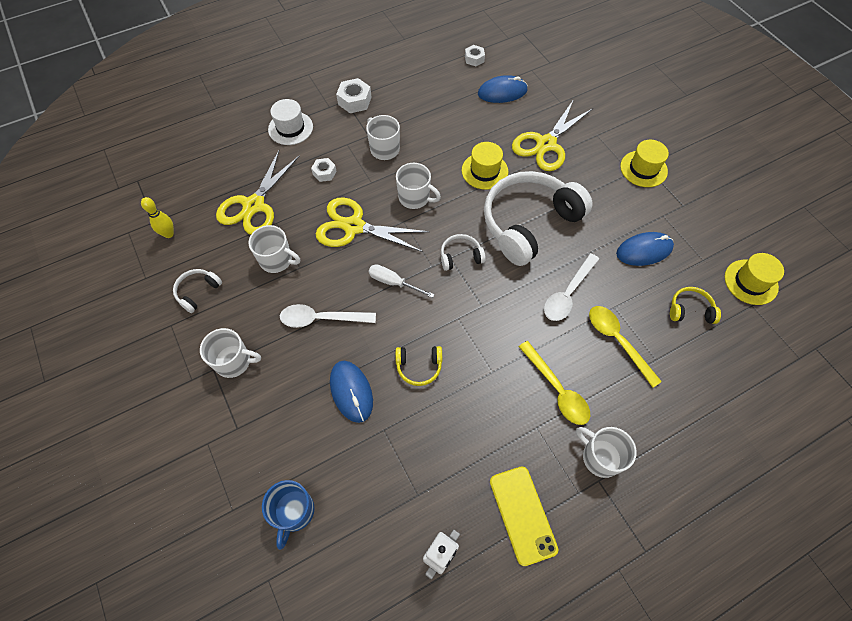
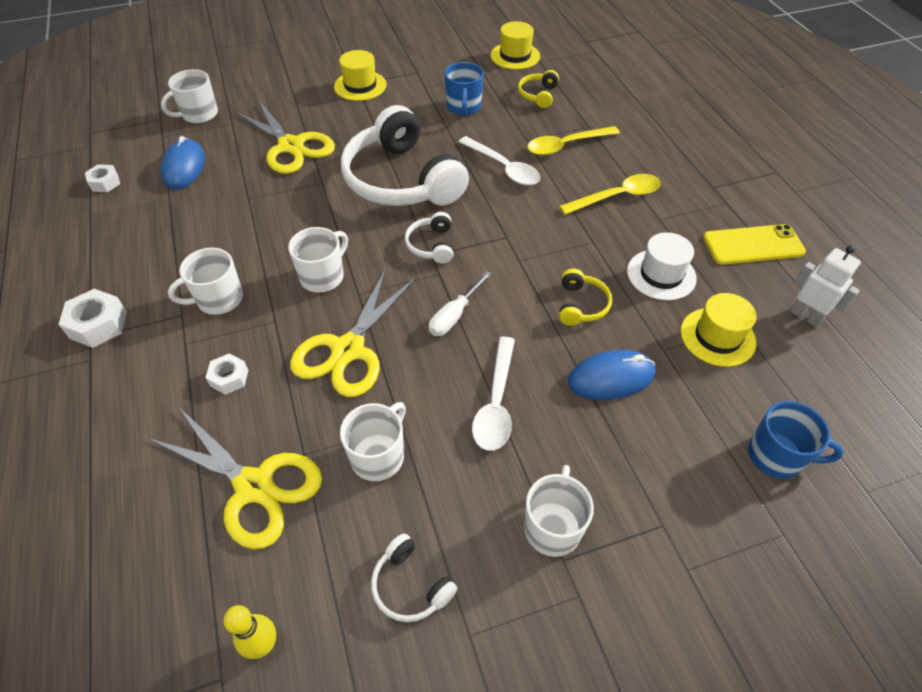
camera: 80 degrees left, 10 degrees down
white hat [268,99,313,145] -> white hat moved to [627,232,697,300]
yellow hat [462,142,508,190] -> yellow hat moved to [681,293,756,367]
white mug [576,427,637,478] -> white mug moved to [161,69,218,123]
blue mouse [616,232,674,266] -> blue mug [444,62,484,116]

